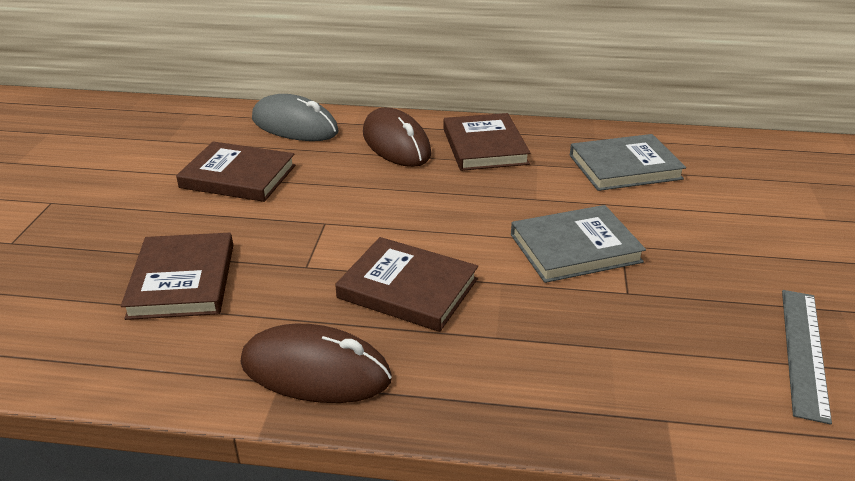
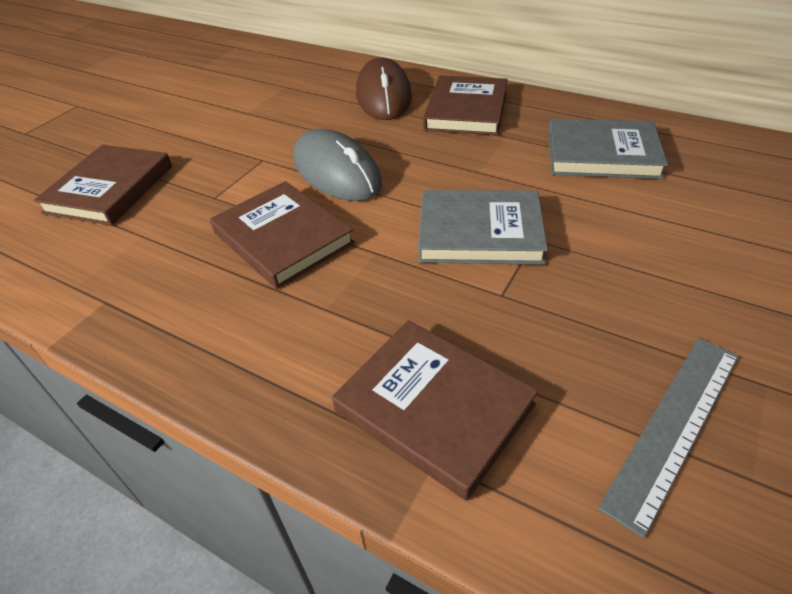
camera: 25 degrees right, 10 degrees up
brown book [176,141,296,202] -> brown book moved to [332,320,539,501]
brown mouse [240,324,392,403] -> none
grey mouse [252,94,339,141] -> grey mouse moved to [293,129,382,201]

